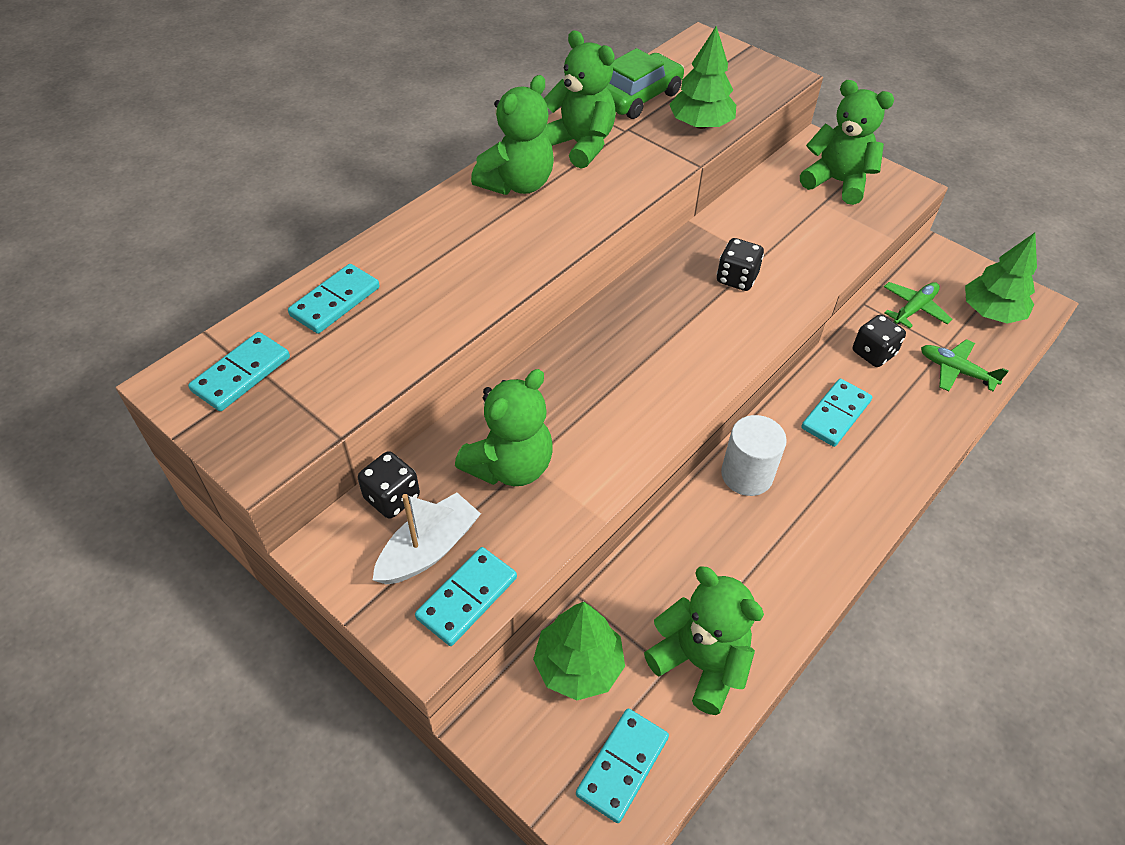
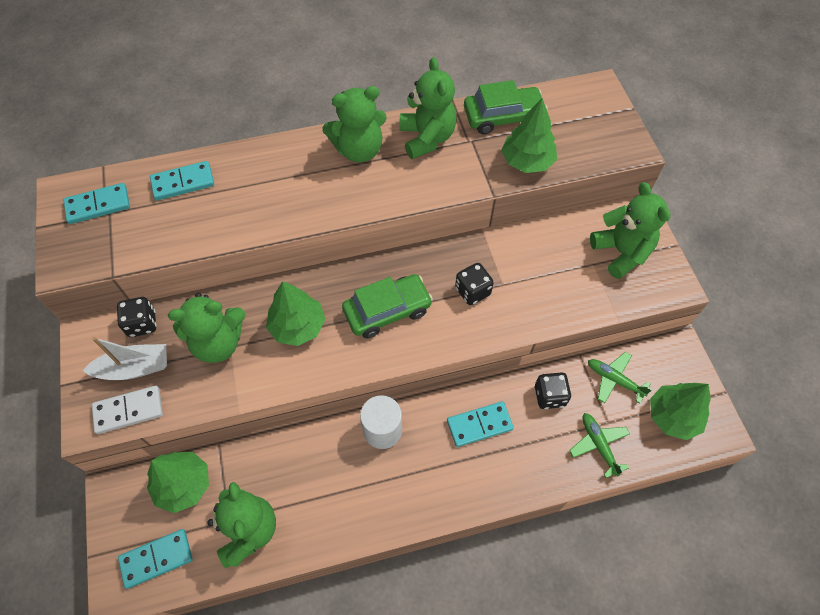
camera: 35 degrees right, 10 degrees up
turquoise domino [415,547,517,646] -> white domino [92,386,163,434]
green plane [884,282,952,328] -> green plane turned 135 degrees counterclockwise [588,352,652,403]
none -> green tree [266,281,325,346]
none -> green car [342,274,433,338]

